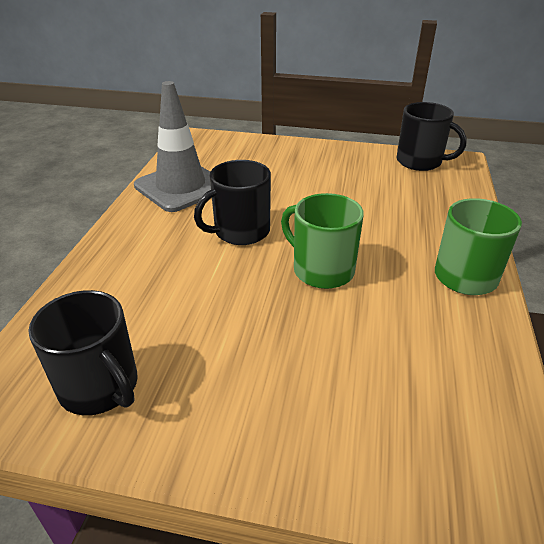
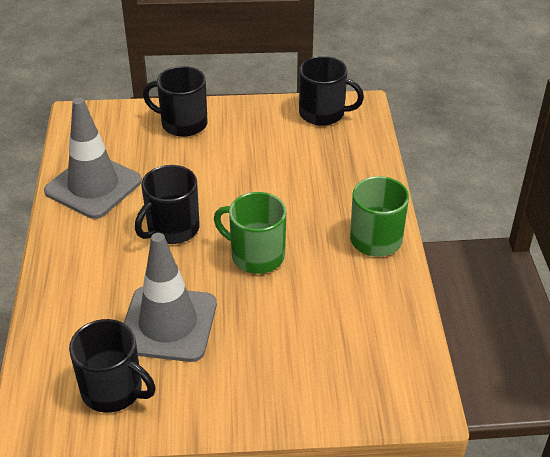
camera: 15 degrees left, 5 degrees up
none -> grey traffic cone [124,233,217,362]
none -> black mug [143,66,208,137]

